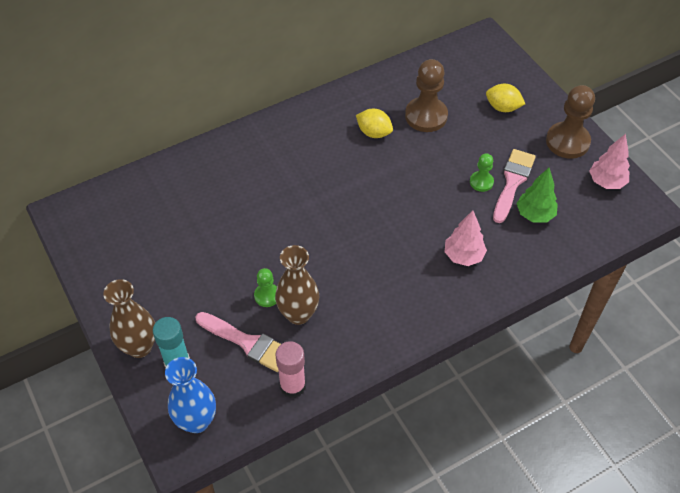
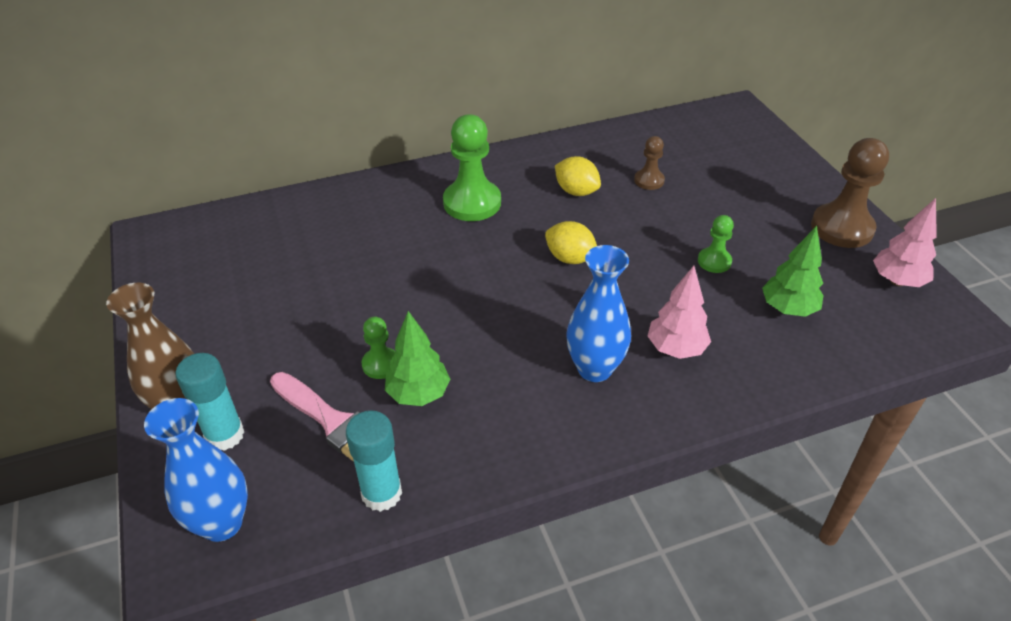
camera: 10 degrees right, 10 degrees down
brown vase [275,245,319,325] -> green tree [385,311,450,406]
pink glue stick [276,341,306,398] -> turquoise glue stick [346,410,402,512]
brown pawn [405,59,448,132] -> brown pawn [634,136,665,190], size x0.53
yellow lemon [486,84,525,112] -> yellow lemon moved to [545,221,597,264]
pink brush [493,149,536,223] -> none
none -> green pawn [443,114,501,221]
none -> blue vase [566,245,631,382]

